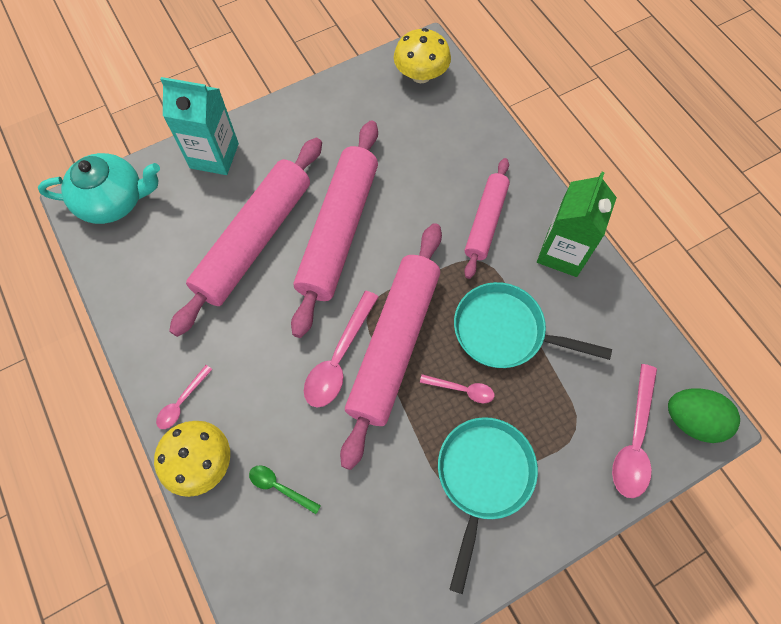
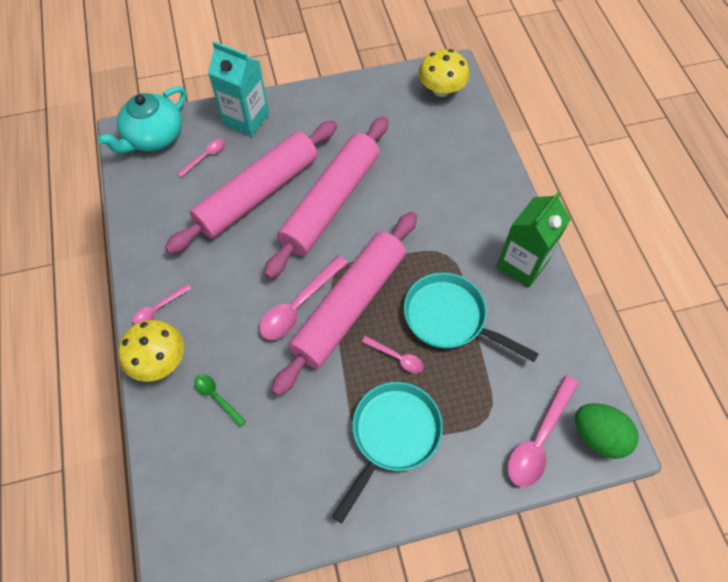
camera: 15 degrees right, 5 degrees down
turquoise teapot [38,153,160,224] -> turquoise teapot turned 120 degrees clockwise [97,86,186,154]
pink rolling pin [464,158,510,279] -> none
none -> pink spoon [177,139,225,177]

